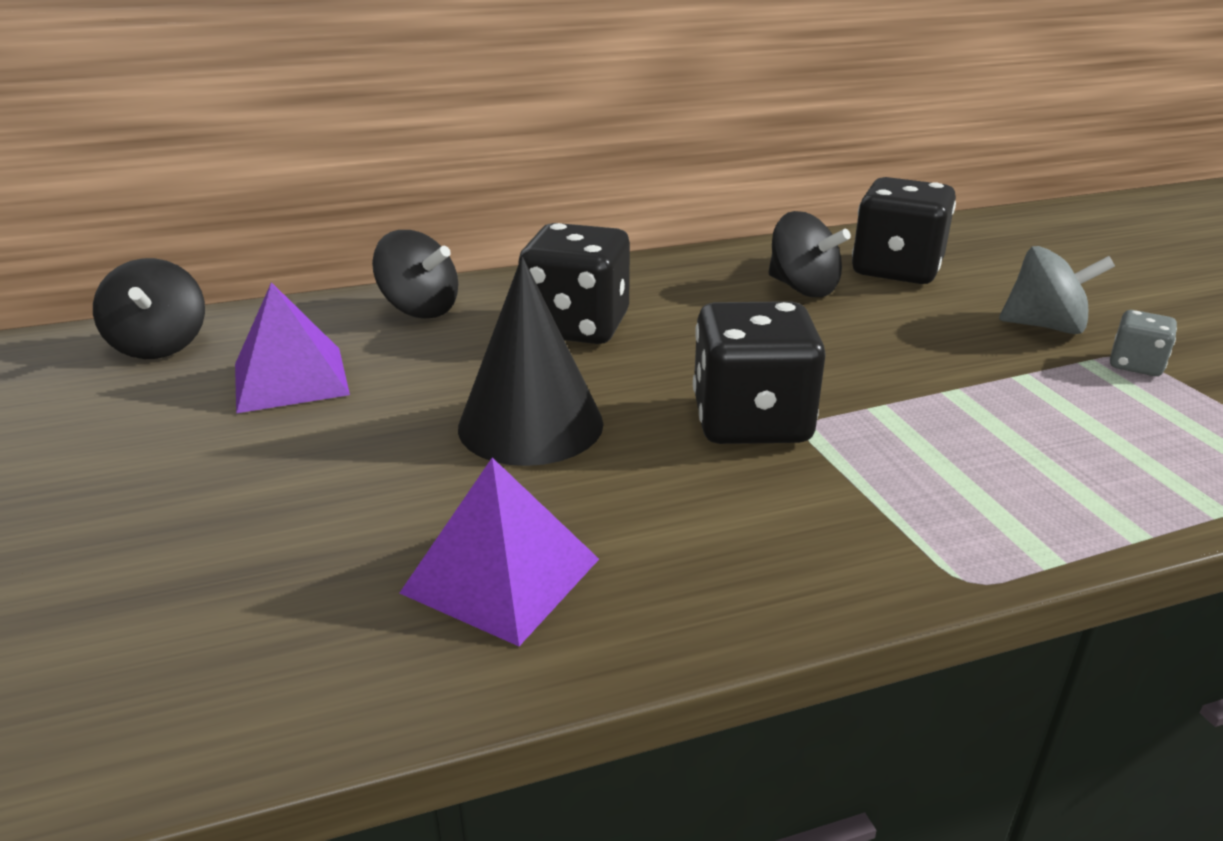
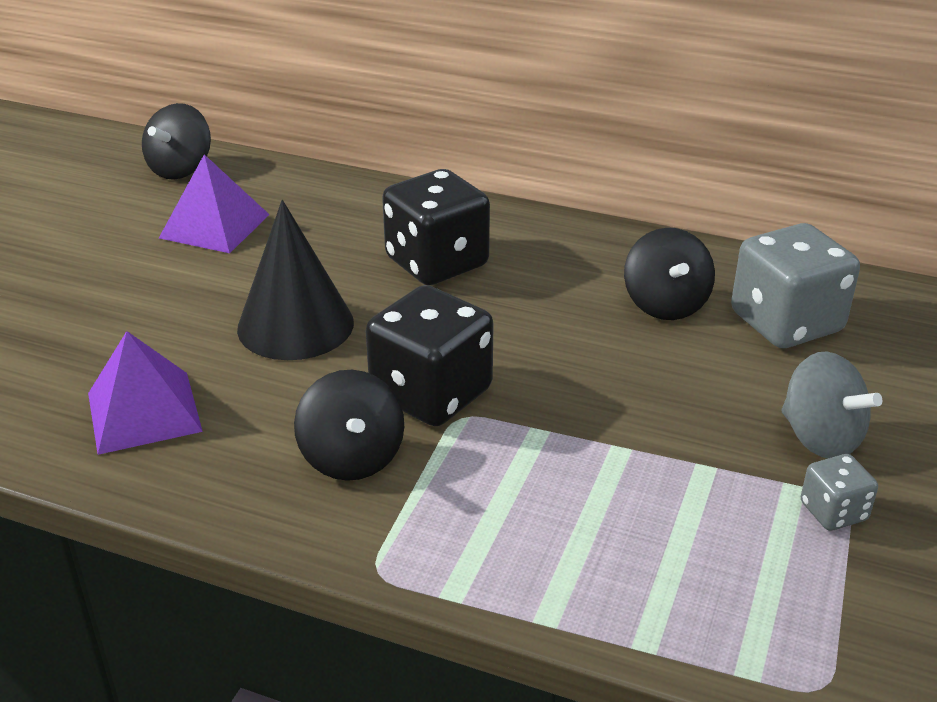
camera: 40 degrees right, 5 degrees up
black spinning top [372,230,458,319] -> black spinning top moved to [294,370,404,481]
black dice [852,177,956,284] -> grey dice [731,223,860,348]

